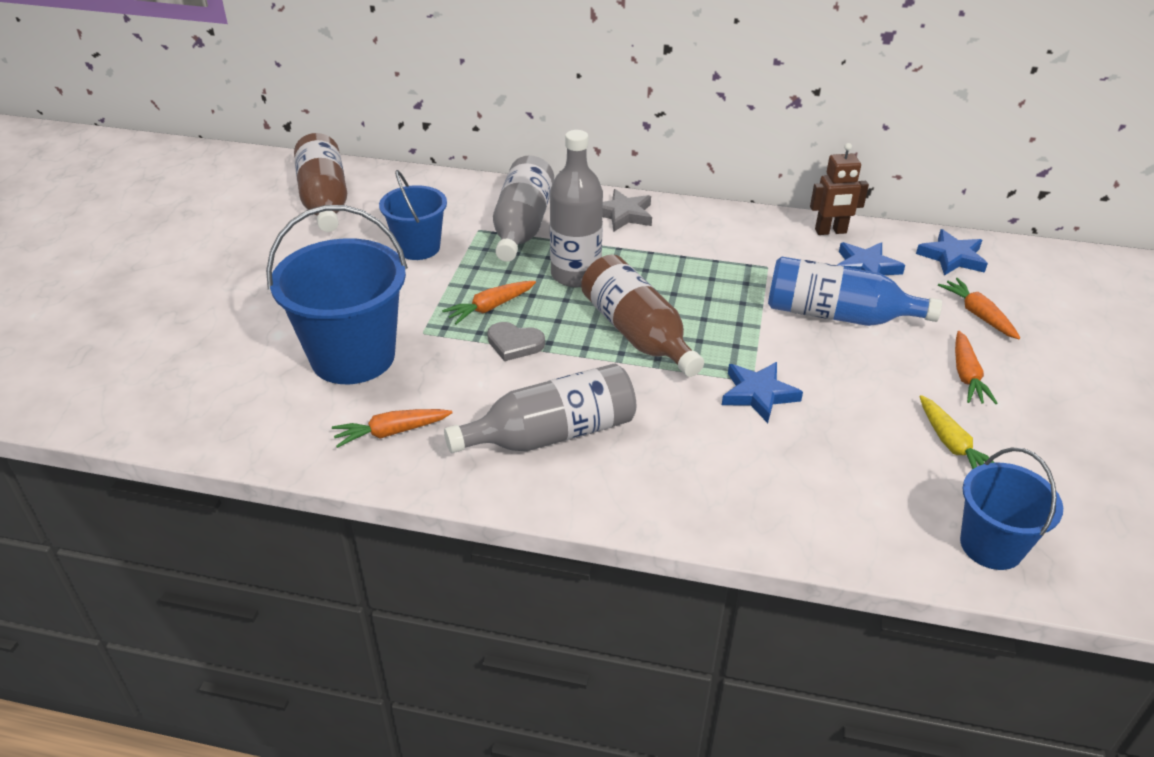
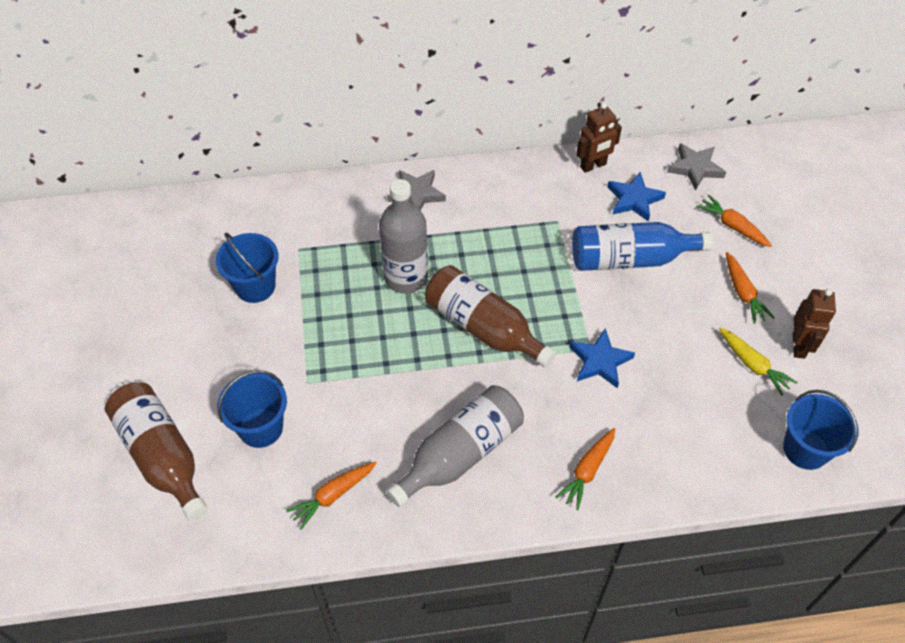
camera: 20 degrees left, 15 degrees up
blue bucket [266,205,408,384] -> blue bucket [217,370,287,448], size x0.60
brown bottle [294,133,347,232] -> brown bottle moved to [105,382,207,521]
orange carrot [442,281,536,324] -> orange carrot moved to [556,428,615,510]
grey heart [487,322,545,361] -> none
grey bottle [493,155,554,262] -> none
blue star [916,229,988,276] -> grey star [667,143,726,191]
none -> brown robot [793,289,836,359]

